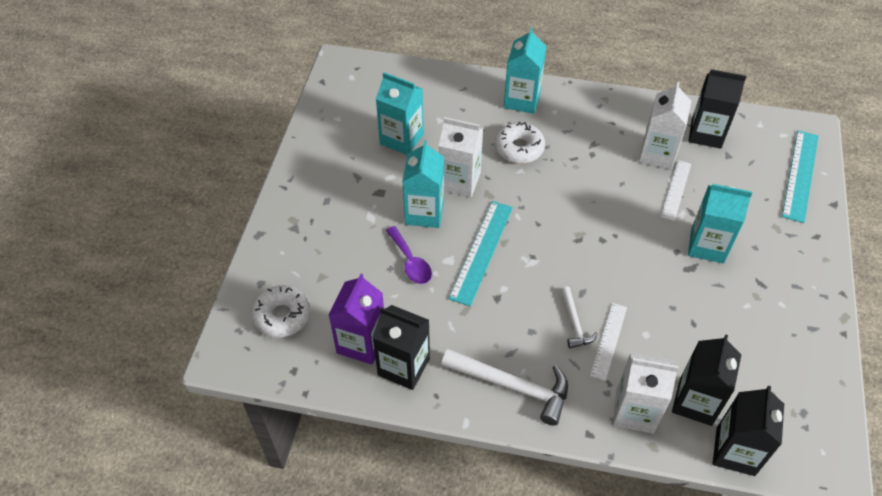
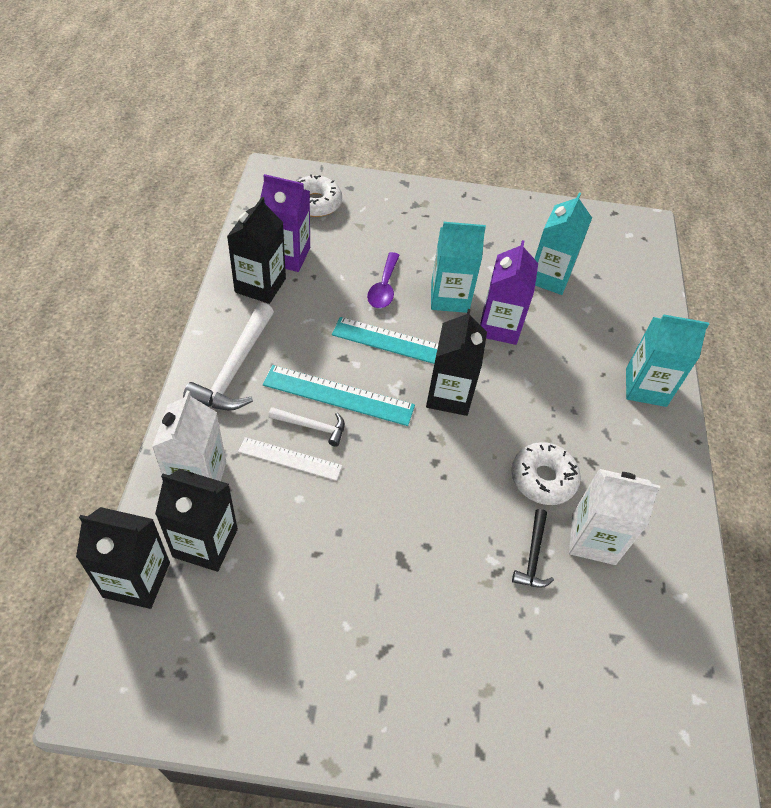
camera: 80 degrees right, 0 degrees up
purple spoon [386,226,432,284] -> purple spoon turned 45 degrees counterclockwise [367,252,400,308]
white carton [439,117,483,197] -> purple carton [480,240,538,345]
white donut [495,122,545,164] -> white donut moved to [511,442,581,505]
white hammer [561,286,598,348] -> white hammer turned 150 degrees counterclockwise [268,407,345,447]
white ruler [661,160,691,221] -> black hammer [512,509,554,588]
black carton [688,69,746,149] -> black carton moved to [426,309,487,416]
turquoise carton [688,184,752,264] -> none
turquoise ruler [782,130,819,223] -> turquoise ruler moved to [263,365,415,426]

